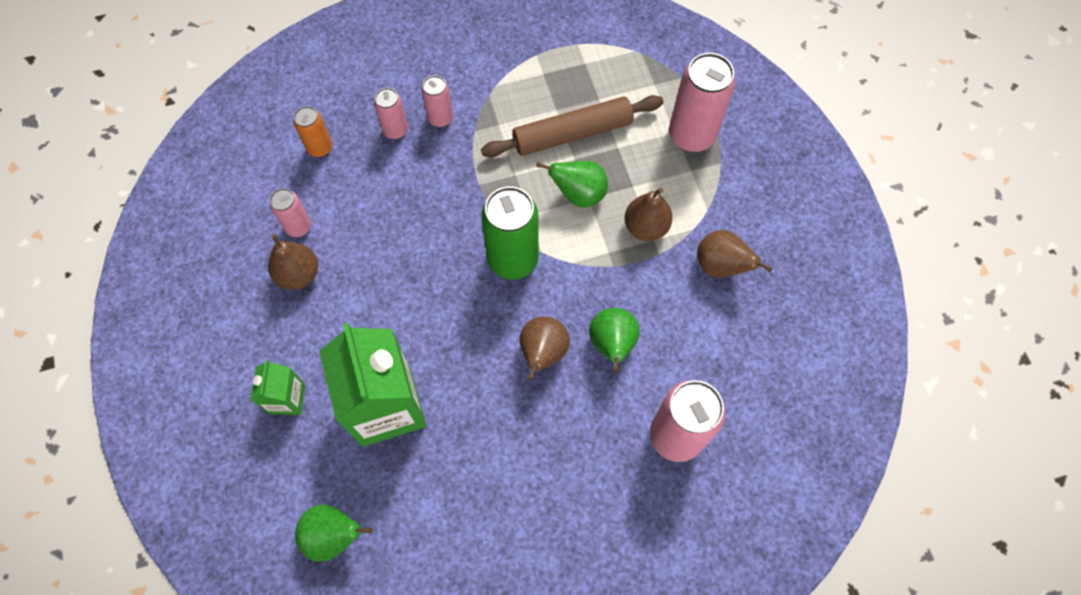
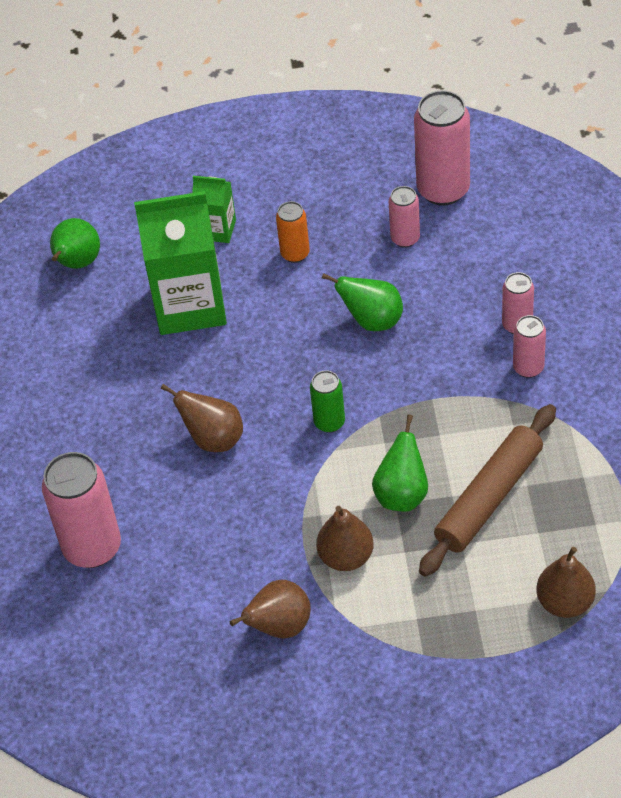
camera: 105 degrees right, 15 degrees down
brown pear [268,234,318,290] -> brown pear moved to [537,547,596,618]
orange can [294,106,332,157] -> orange can moved to [276,201,310,263]
brown rolling pin [481,95,663,157] -> brown rolling pin turned 45 degrees clockwise [419,404,556,577]
green can [481,186,539,280] -> green can [310,370,345,433], size x0.54
green pear [589,308,639,373] -> green pear moved to [322,273,403,331]
pink can [669,53,735,152] -> pink can moved to [414,90,470,206]

